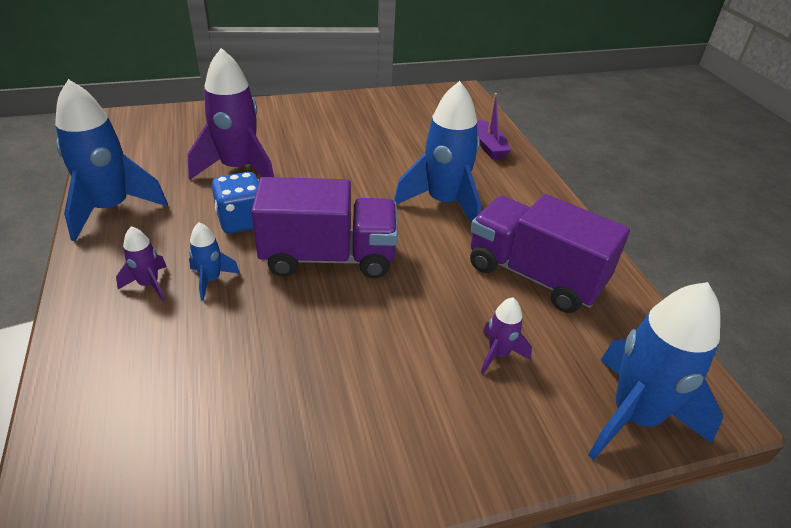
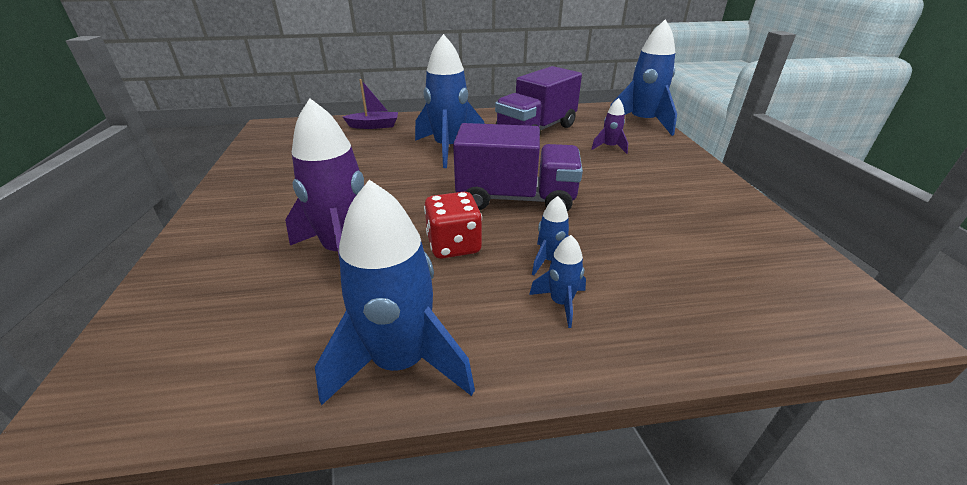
camera: 80 degrees left, 5 degrees down
purple rocket [116,226,167,301] -> blue rocket [529,235,586,328]
blue dice [212,172,259,234] -> red dice [424,192,482,259]
purple truck [251,177,398,278] -> purple truck turned 90 degrees clockwise [453,123,583,212]

